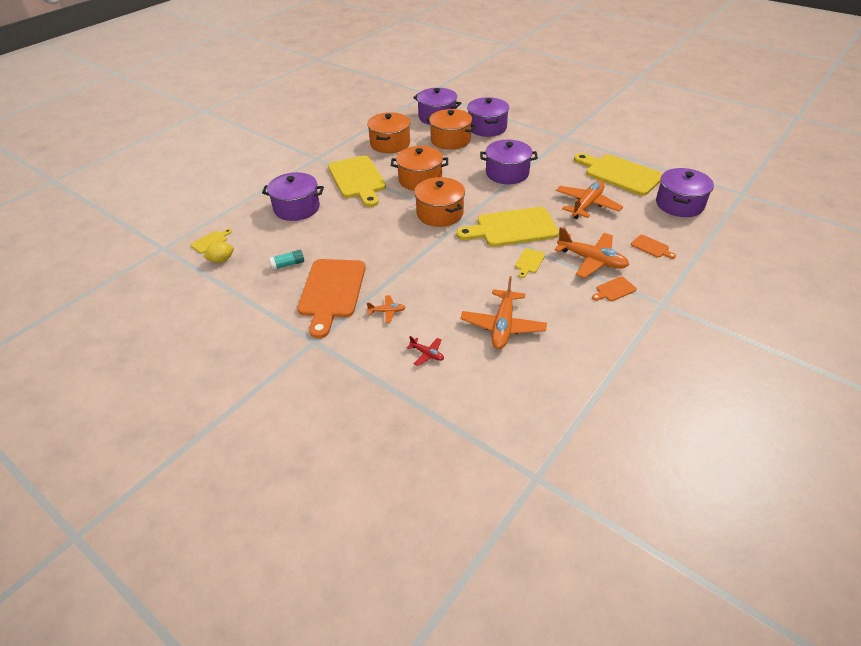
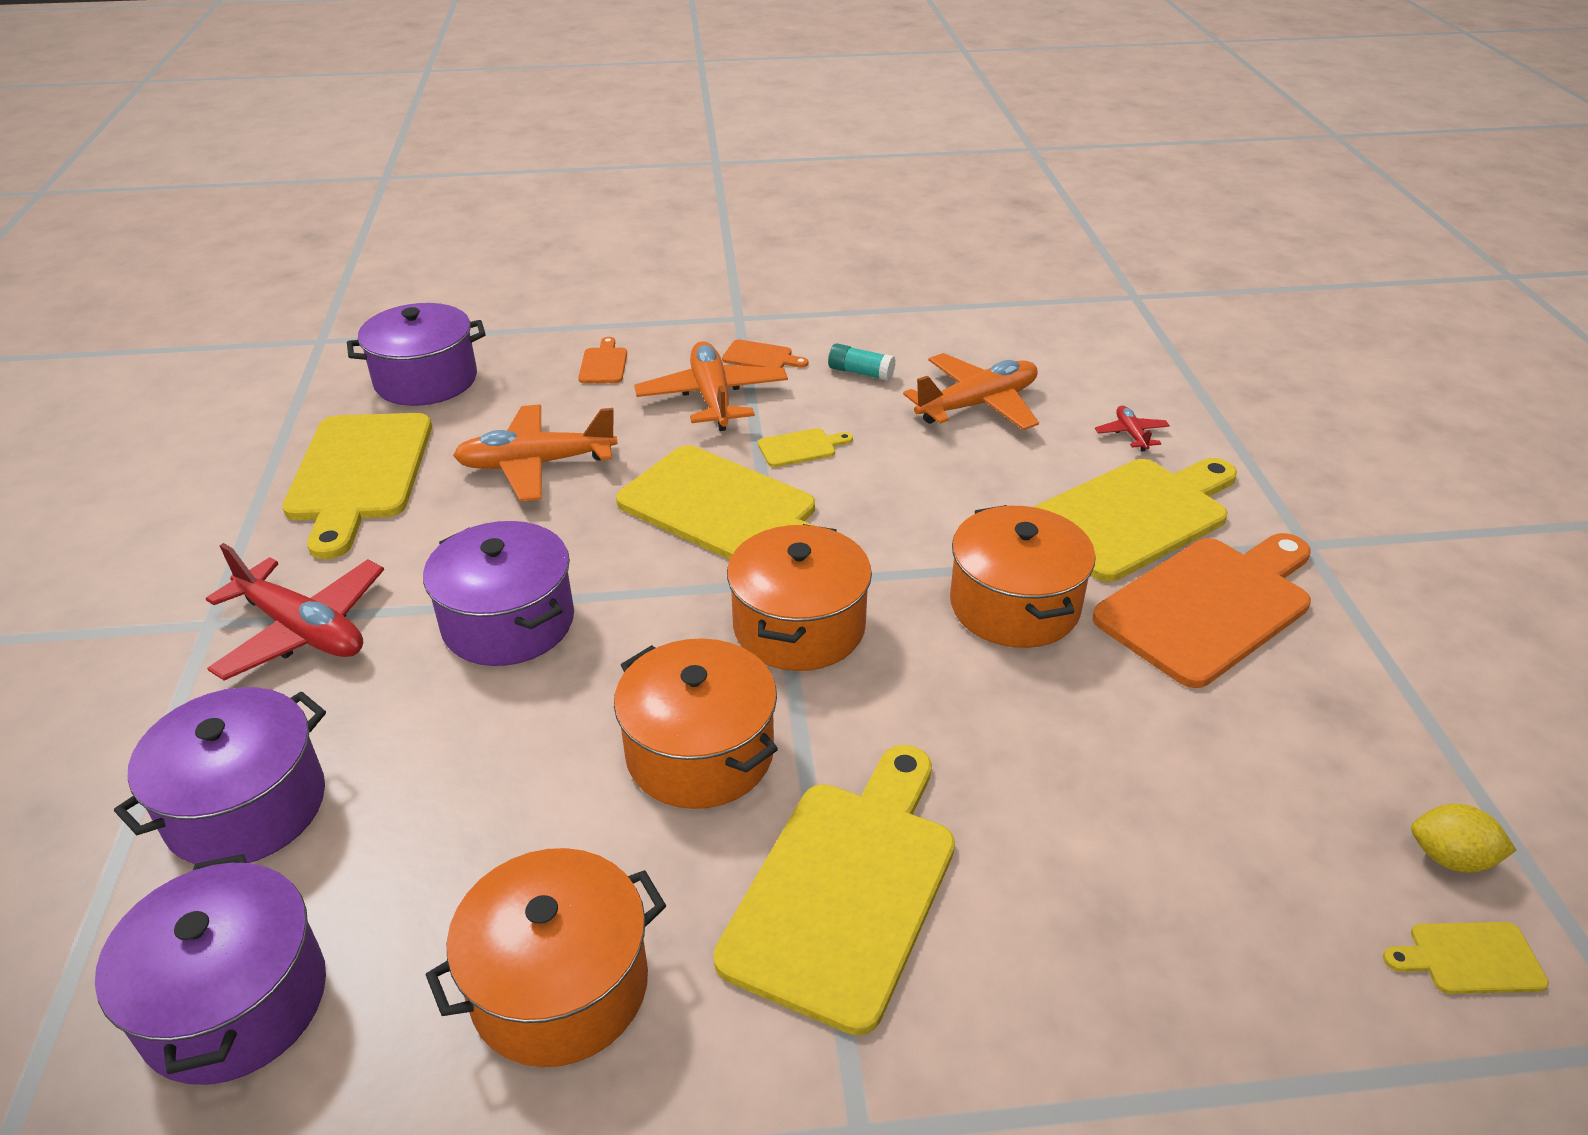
camera: 135 degrees left, 5 degrees down
purple pot [262,172,324,221] -> none
turquoise glue stick [269,250,304,270] -> turquoise glue stick moved to [828,343,896,381]
orange plane [367,295,406,323] -> yellow cutting board [1034,458,1237,582]
orange pot [425,109,477,150] -> orange pot moved to [950,505,1096,648]
none -> red plane [206,543,384,680]

